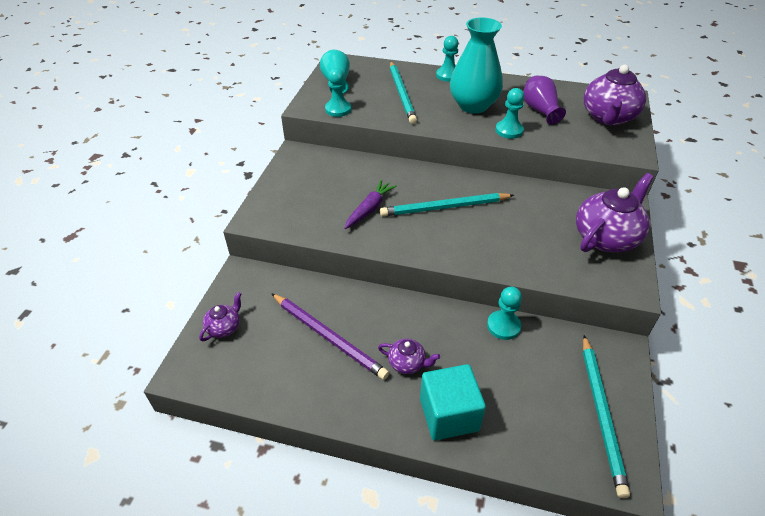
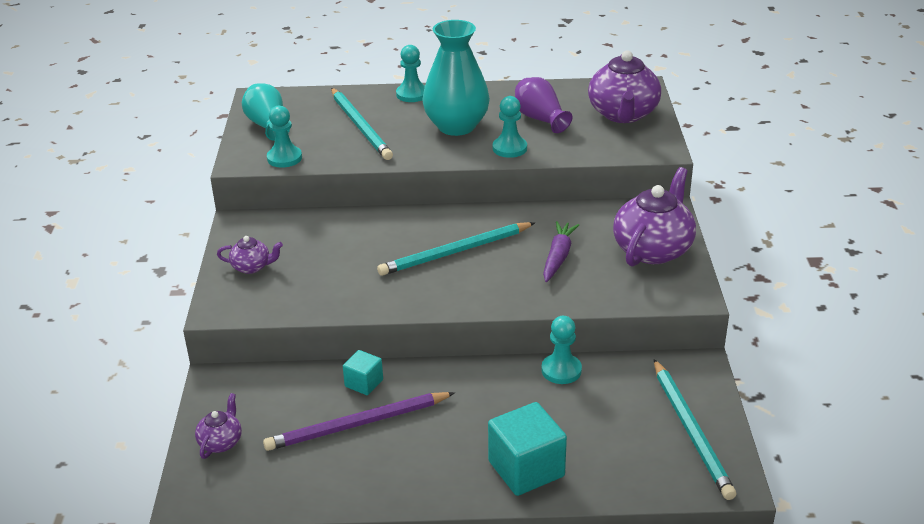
camera: 15 degrees left, 10 degrees down
purple pencil [271,293,389,380] -> purple pencil turned 135 degrees clockwise [263,392,455,451]
purple carrot [344,180,397,229] -> purple carrot moved to [543,221,579,282]
purple teapot [378,339,440,374] -> purple teapot moved to [217,236,283,274]
none -> turquoise cube [343,350,383,395]

